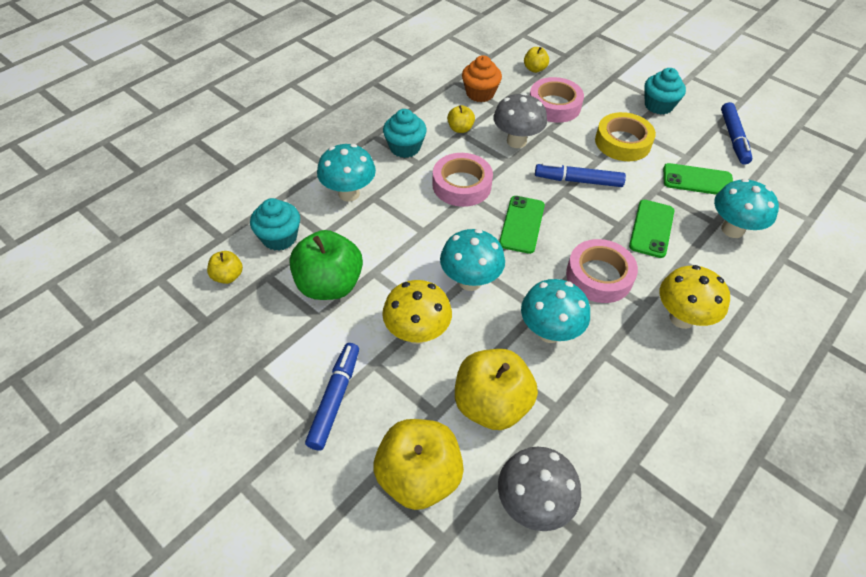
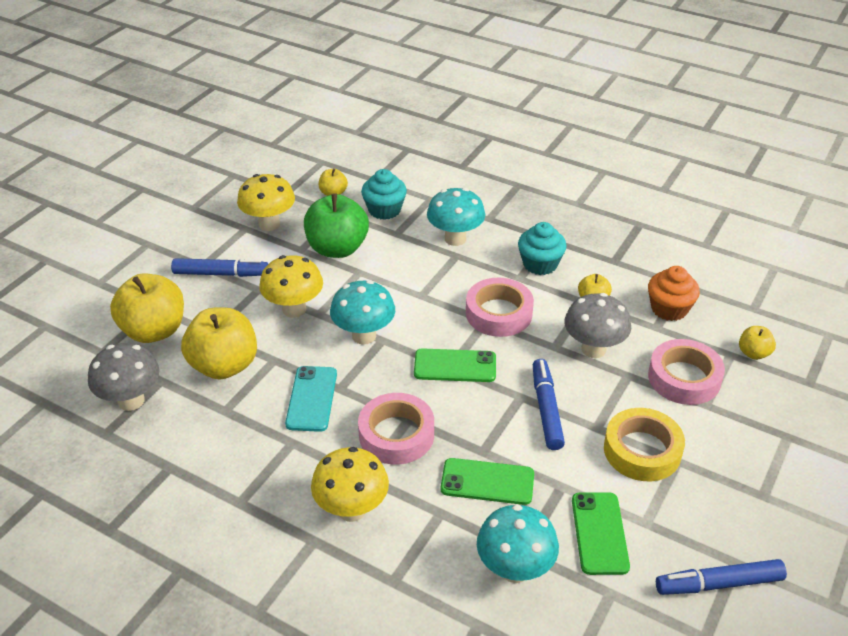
camera: 80 degrees right, 10 degrees down
turquoise mushroom [521,279,590,343] -> turquoise phone [285,366,337,432]
turquoise cupcake [644,68,686,115] -> none
none -> yellow mushroom [237,174,295,231]

